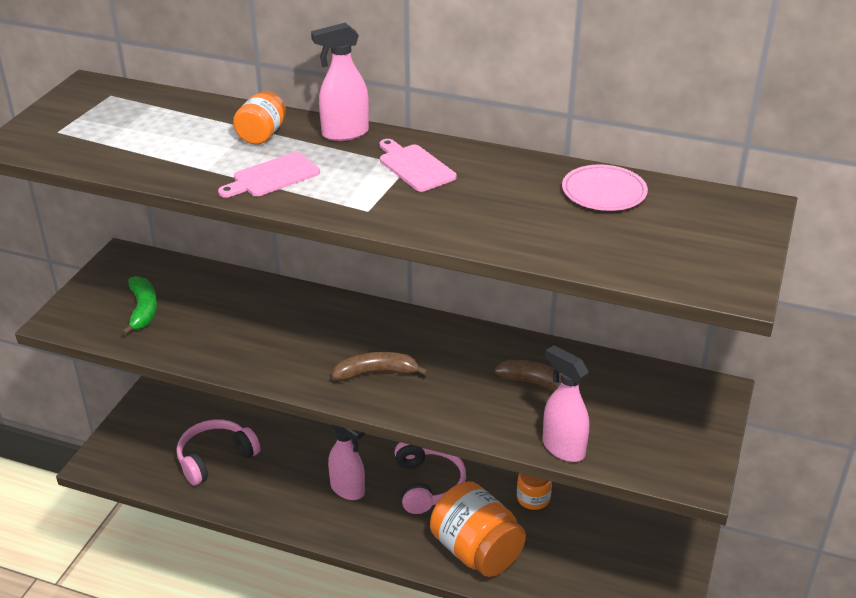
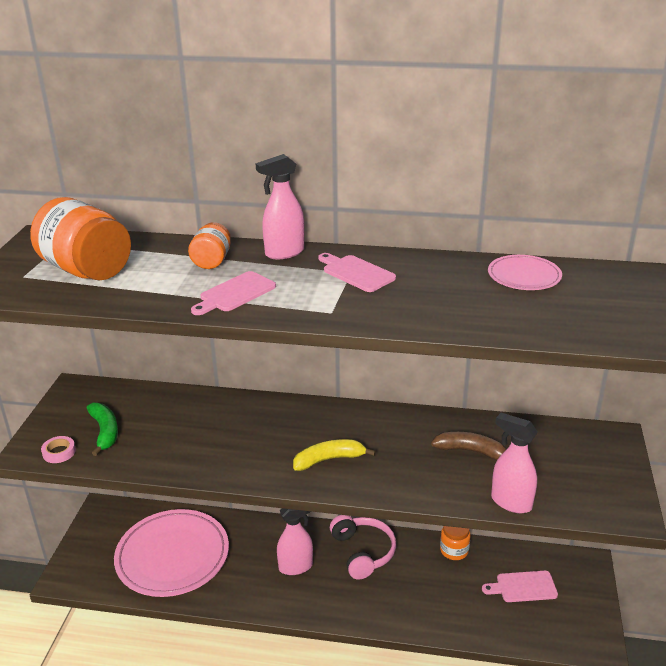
camera: 10 degrees left, 5 degrees down
pink headphones [176,419,260,485] -> pink plate [114,509,229,597]
pink spray bottle [328,424,365,500] -> pink spray bottle turned 45 degrees counterclockwise [277,508,313,575]
brown banana [331,352,428,381] -> yellow banana [293,439,376,471]
orange jar [430,481,526,577] -> orange jar moved to [30,197,131,281]
none -> pink tape [41,436,76,463]
none -> pink cutting board [482,570,558,602]

